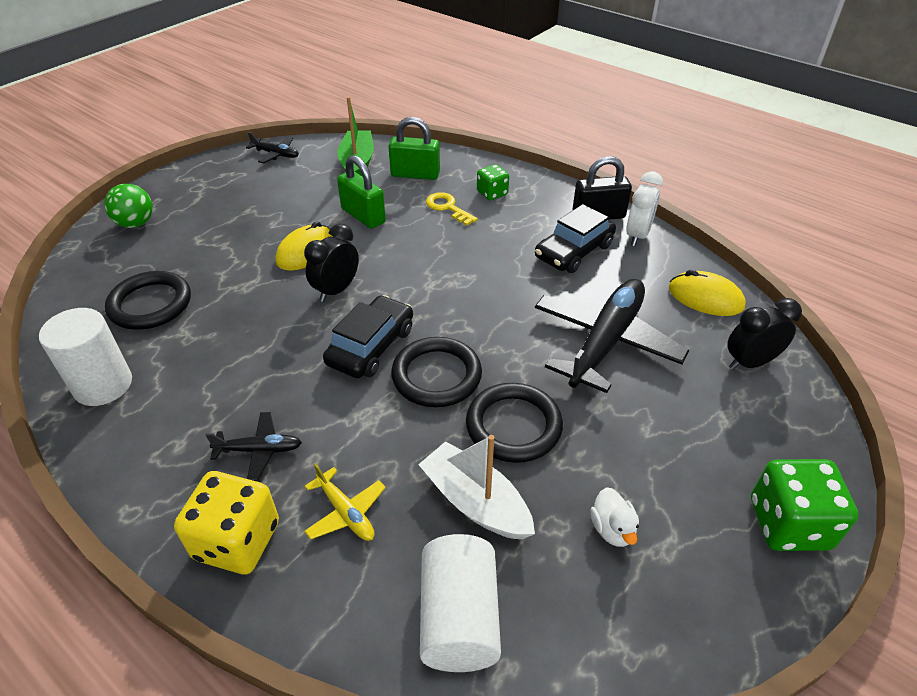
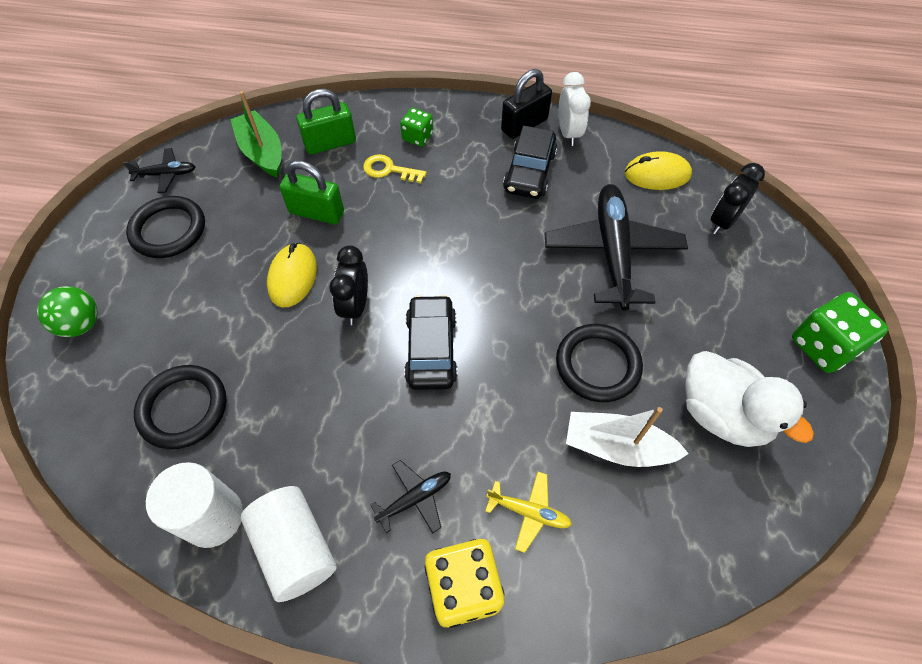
camera: 30 degrees left, 15 degrees up
black ring [391,337,482,407] -> black ring moved to [126,196,205,258]
white cylinder [420,534,501,672] -> white cylinder moved to [241,486,337,602]
white duck [590,487,639,547] -> white duck [685,351,814,447], size x2.17

